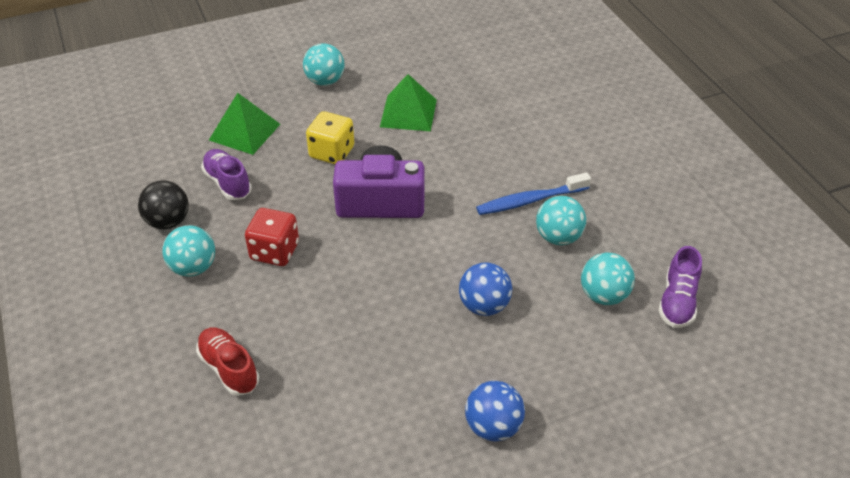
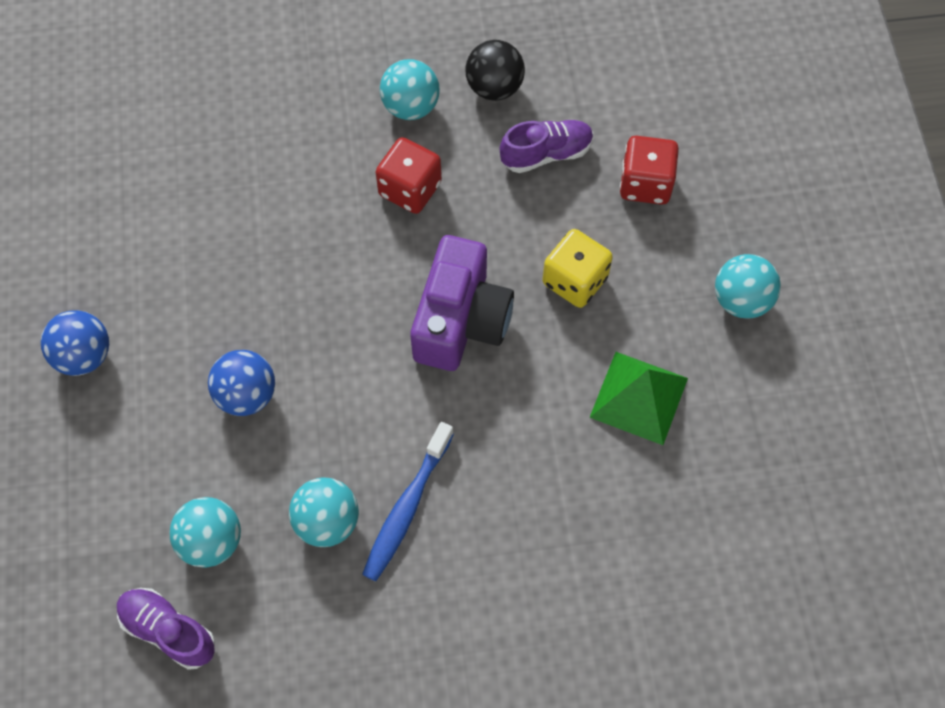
camera: 105 degrees right, 20 degrees up
red shoe [196,328,259,396] -> none
green pyramid [209,93,280,155] -> red dice [620,136,679,205]
blue toothbrush [476,173,591,215] -> blue toothbrush turned 150 degrees counterclockwise [362,422,454,581]

